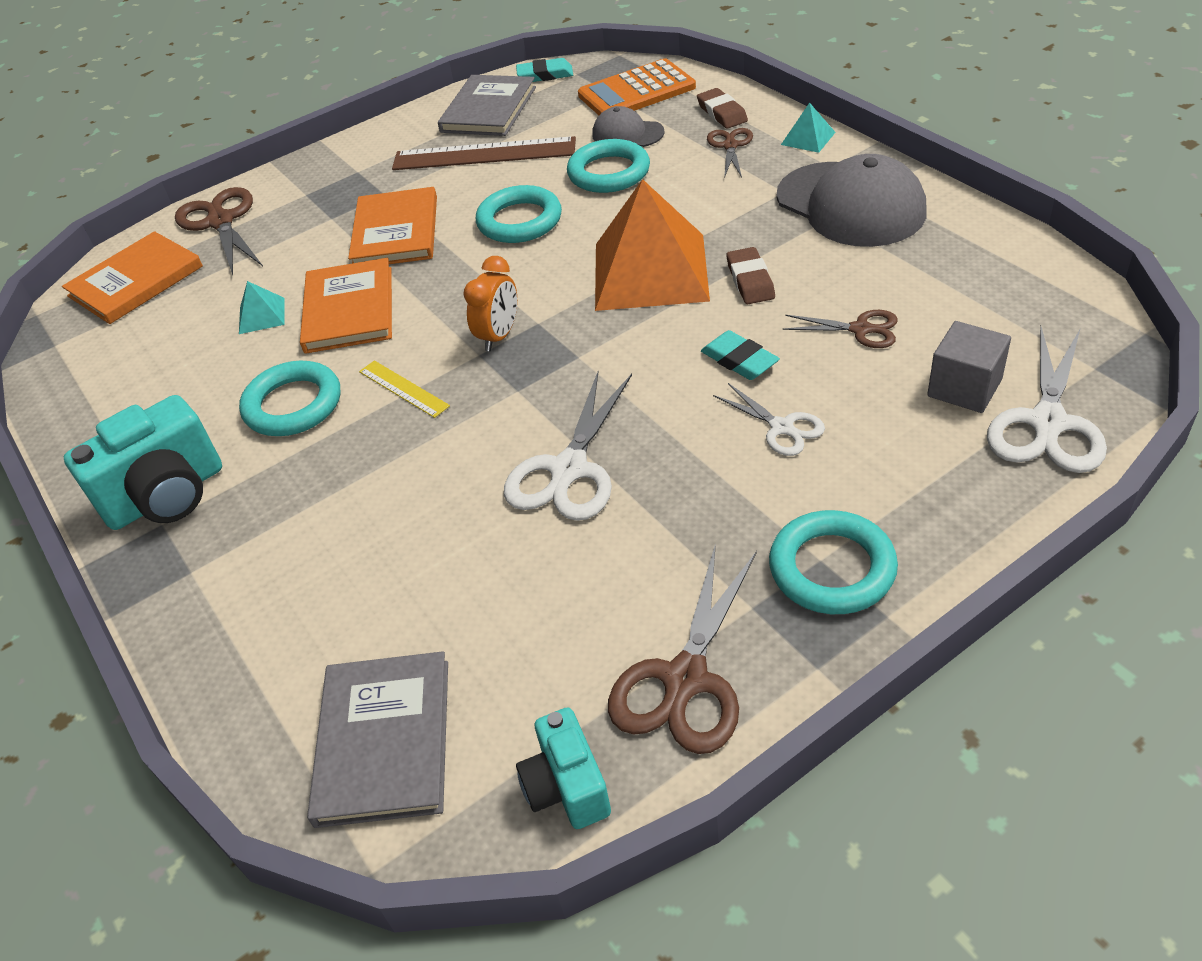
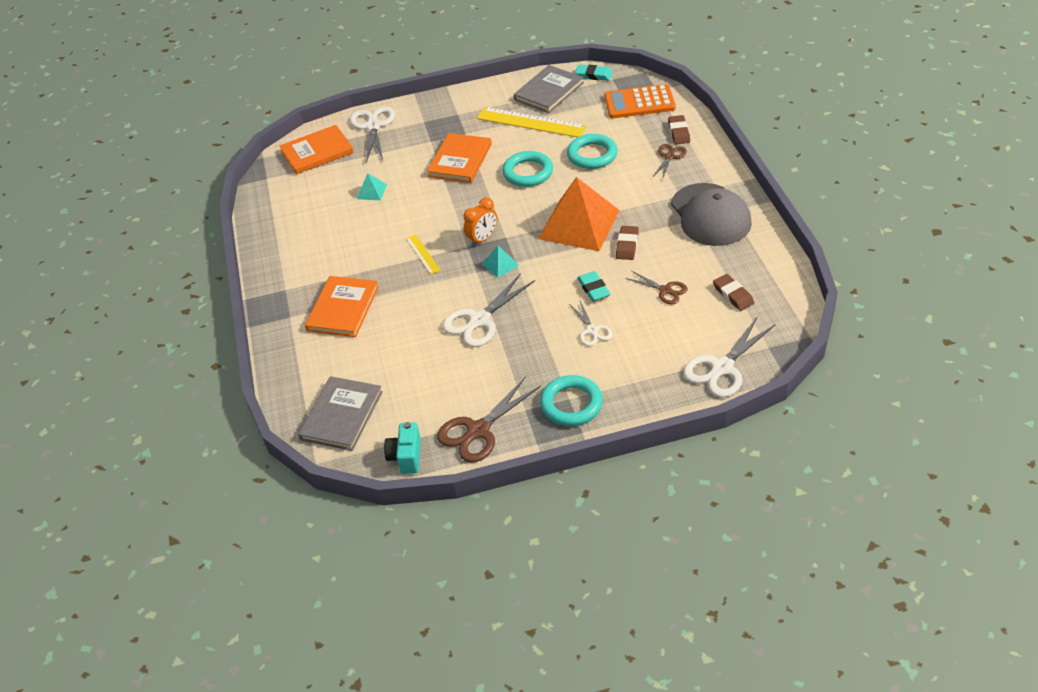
camera: 20 degrees right, 0 degrees up
turquoise camera [64,395,222,530] -> none
brown scissors [175,187,263,275] -> white scissors [350,106,395,163]
turquoise ring [239,360,340,436] -> none
orange book [300,258,392,354] -> orange book moved to [305,276,379,337]
brown ruler [392,136,576,170] -> yellow ruler [477,107,587,137]
grey cap [592,106,665,147] -> none
turquoise pyramid [781,103,836,153] -> turquoise pyramid moved to [482,246,519,278]
grey cube [927,321,1011,413] -> none
none -> brown eraser [713,274,754,311]

